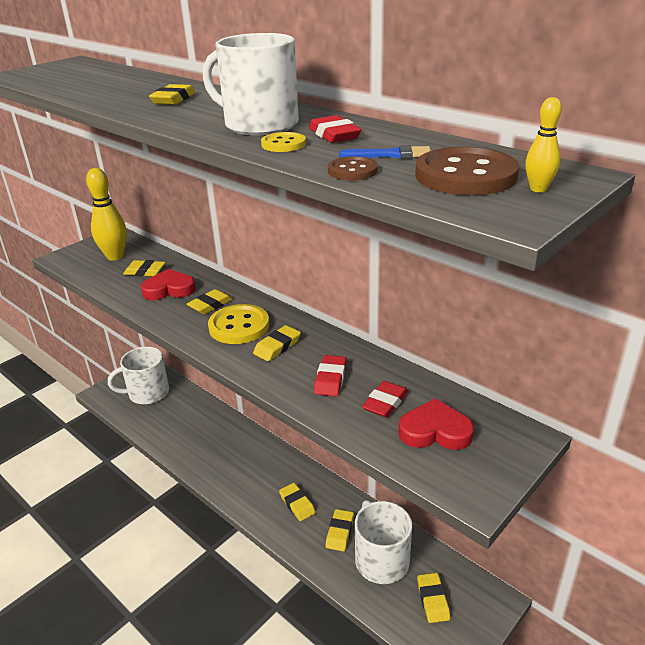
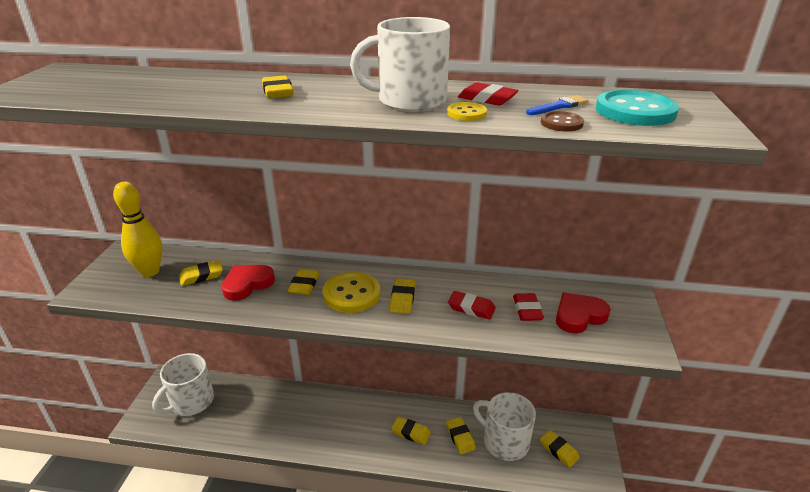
camera: 35 degrees left, 0 degrees up
red eraser [314,355,347,396] -> red eraser turned 45 degrees counterclockwise [448,291,496,320]
brown button [415,147,519,195] -> turquoise button [596,90,679,126]
yellow bowling pin [525,97,562,192] -> none

